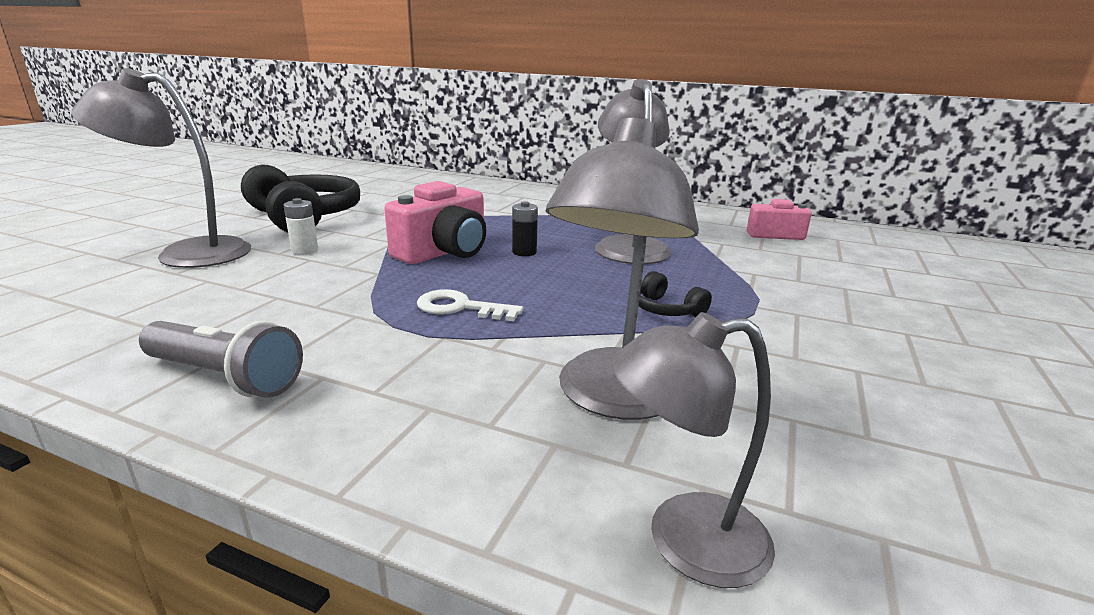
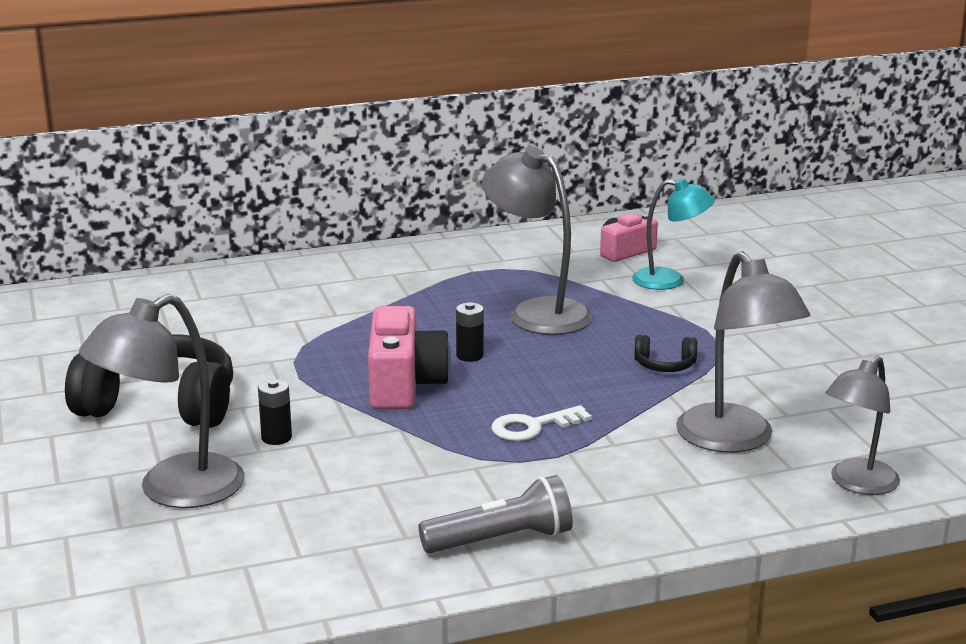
camera: 40 degrees left, 0 degrees up
white battery [284,198,318,255] -> black battery [258,379,292,445]
none -> turquoise lamp [632,178,715,290]

